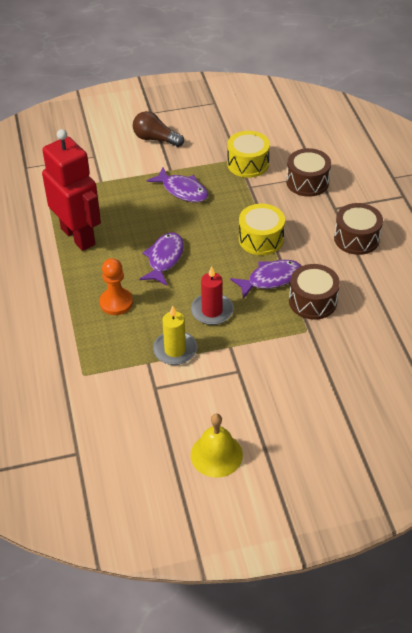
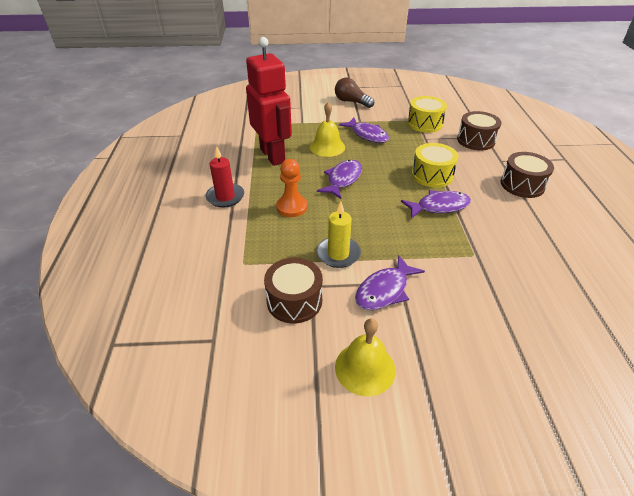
camera: 10 degrees right, 5 degrees down
red candle [191,266,234,325] -> red candle moved to [205,146,244,207]
brown drum [289,264,340,320] -> brown drum moved to [264,258,323,323]
none -> yellow bell [310,102,345,157]
none -> purple fish [355,255,425,310]

